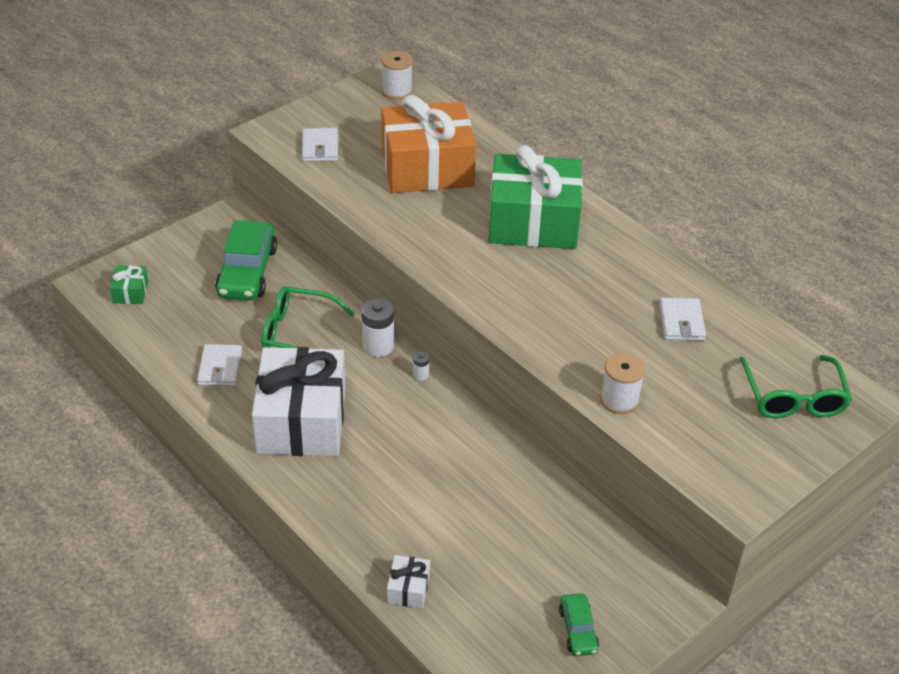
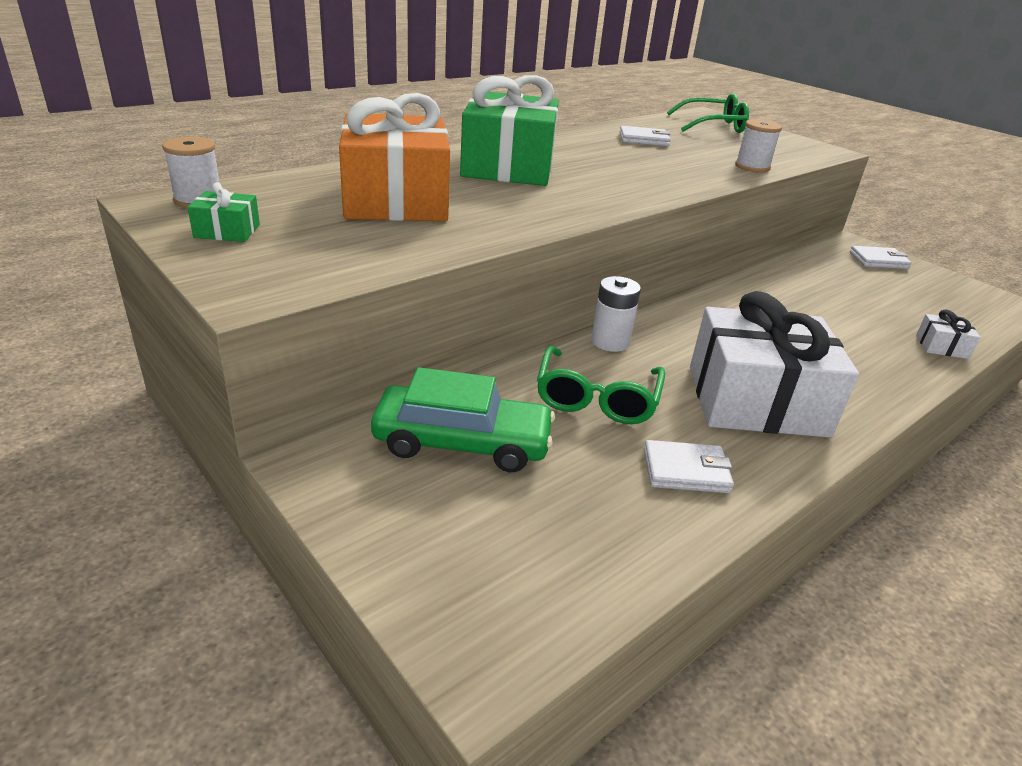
camera: 90 degrees left, 10 degrees down
green gift [110,265,148,304] -> green gift moved to [187,182,260,242]
white wallet [302,128,338,162] -> white wallet moved to [850,246,912,269]
white battery [413,351,429,381] -> none
green car [559,593,599,656] -> none

